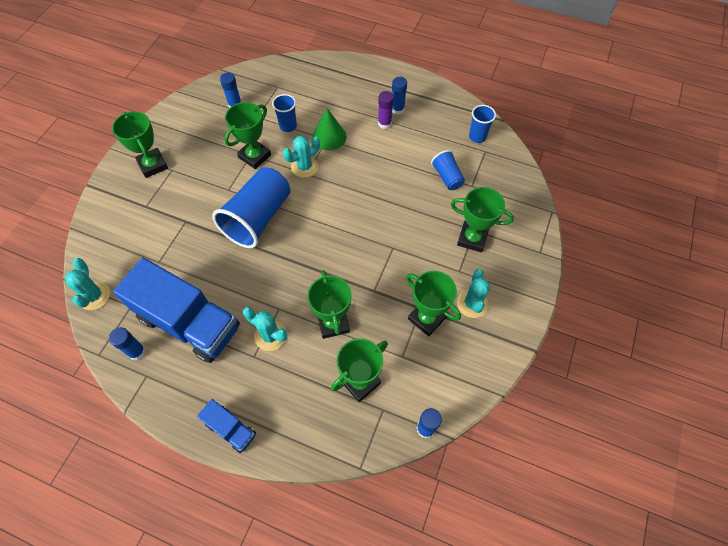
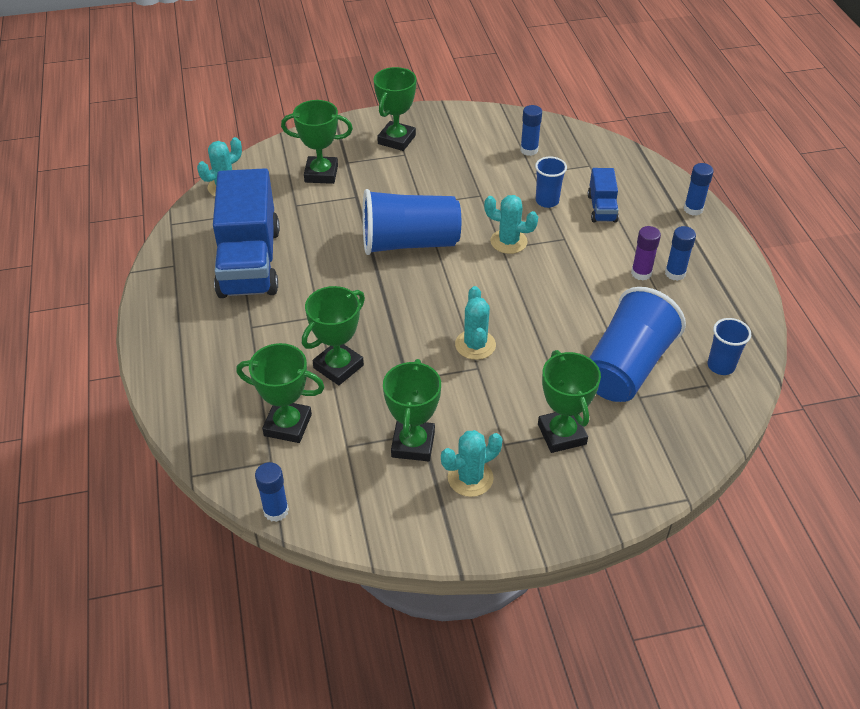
camera: 55 degrees right, 15 degrees down
blue glue stick [109,327,146,360] -> blue glue stick moved to [684,163,714,216]
blue truck [197,399,256,453] -> blue truck moved to [588,168,619,223]
green trophy [224,102,271,169] -> green trophy moved to [281,100,353,184]
turquoise cactus [243,307,287,351] -> turquoise cactus moved to [455,286,496,360]
green cone [312,108,347,150] -> none
blue cup [431,150,465,190] -> blue cup [589,287,686,402], size x1.99

